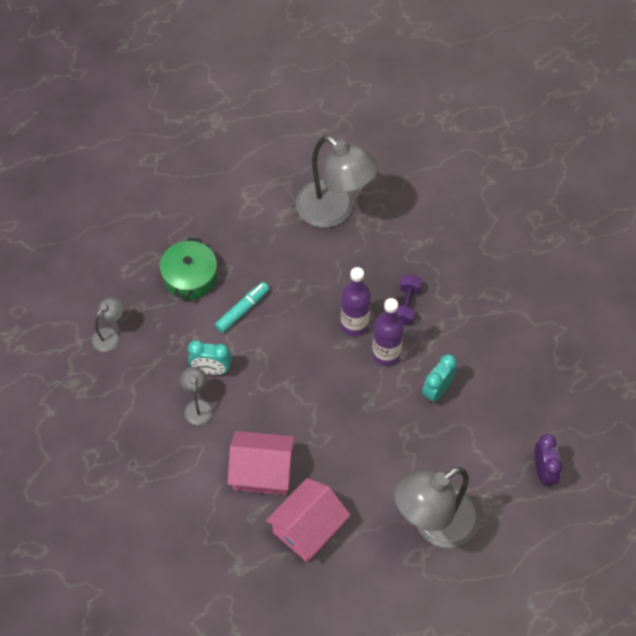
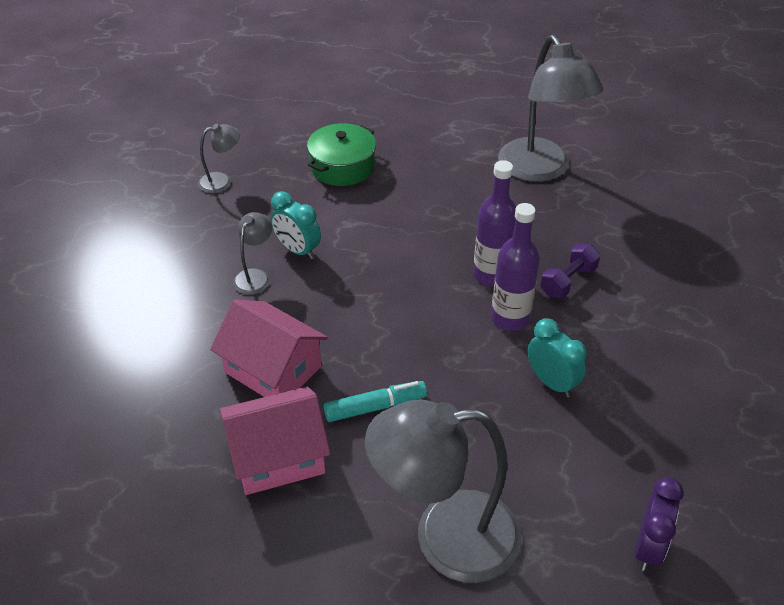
camera: 30 degrees right, 15 degrees down
turquoise marker [215,282,269,333] -> turquoise marker moved to [324,381,427,422]
turquoise clock [422,354,457,403] -> turquoise clock turned 75 degrees clockwise [527,318,587,397]

